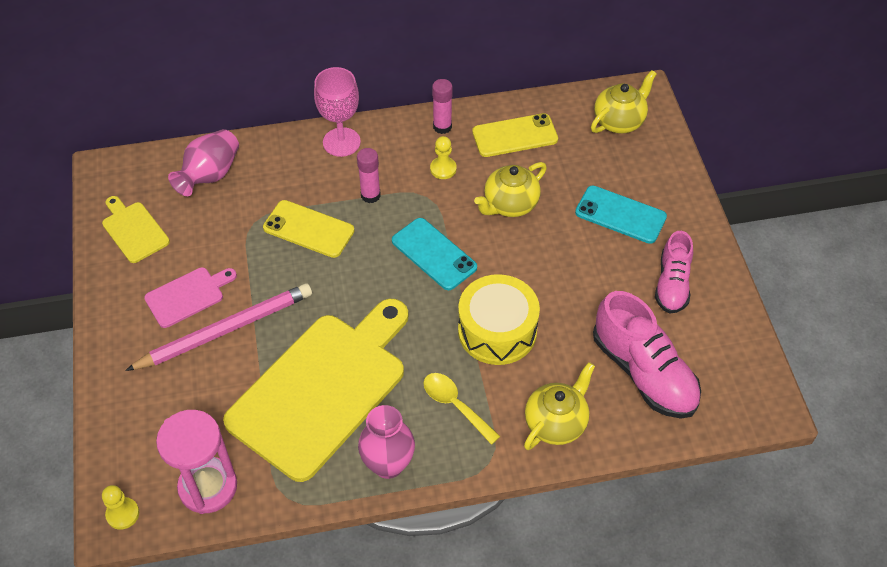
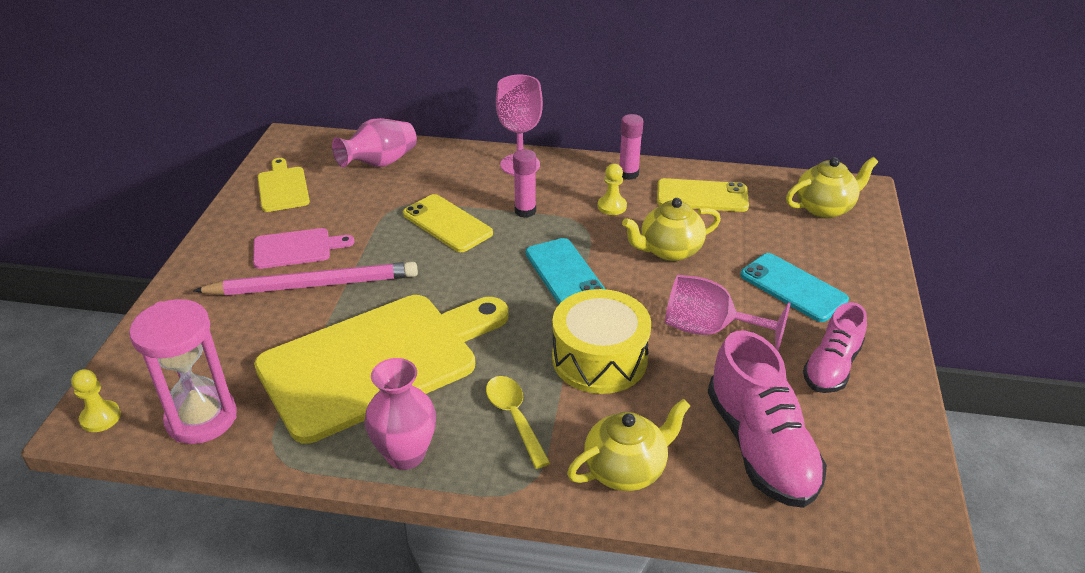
camera: 20 degrees right, 15 degrees down
none -> pink goblet [665,275,791,351]

